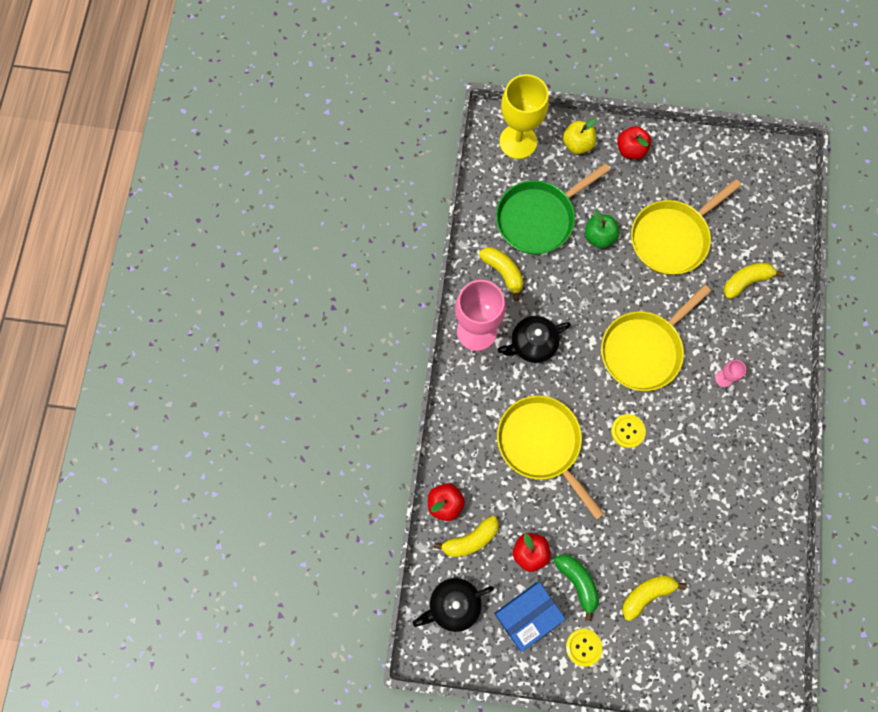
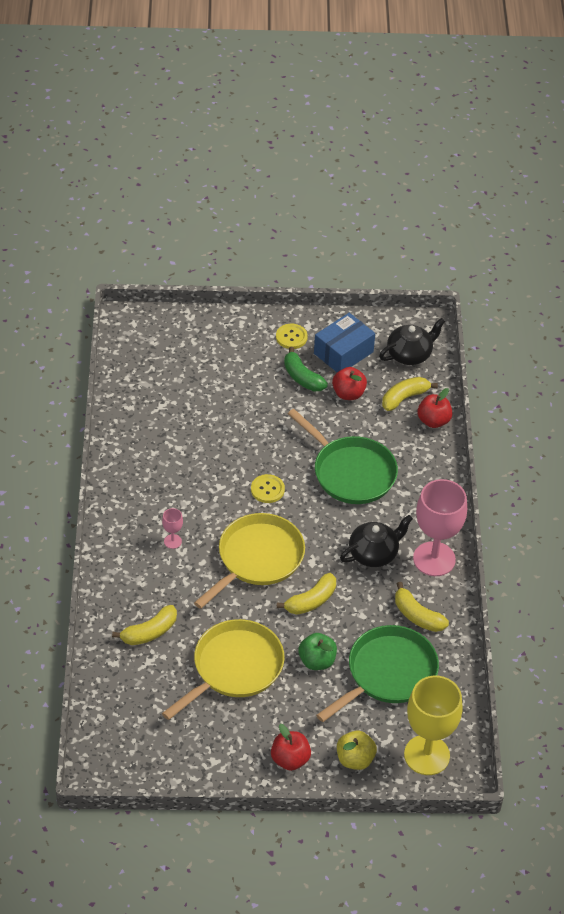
camera: 170 degrees right, 25 degrees down
yellow pan [497,396,604,520] -> green pan [288,409,398,504]
yellow banana [622,576,686,621] -> yellow banana moved to [277,573,336,615]

